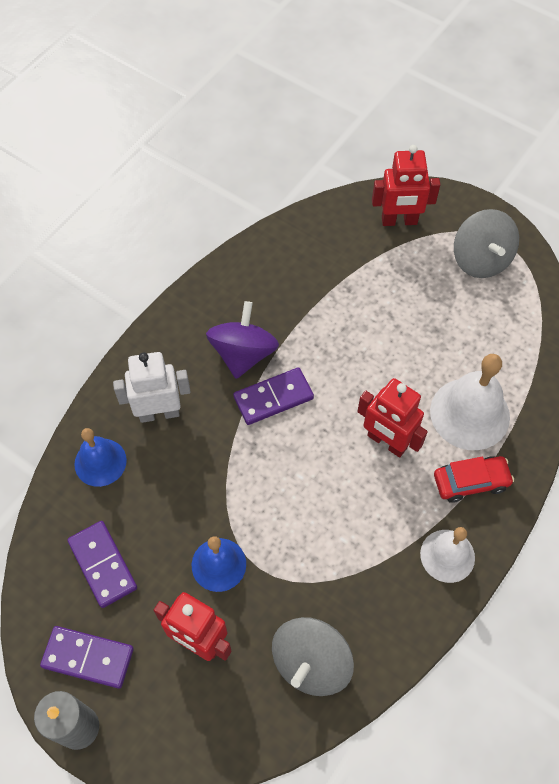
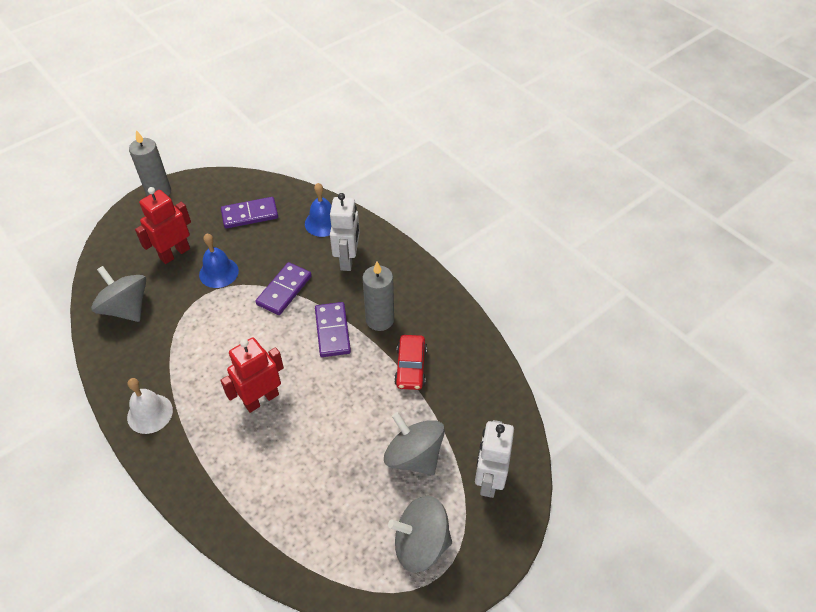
camera: 105 degrees right, 10 degrees down
purple domino [40,626,134,688] -> purple domino moved to [255,262,312,315]
purple spinning top [206,301,279,379] -> grey candle [362,262,394,331]
red robot [372,145,440,226] -> white robot [475,420,514,498]
white bell [430,354,510,450] -> none
red car [434,456,514,503] -> red car moved to [394,335,427,390]
none -> grey spinning top [384,412,445,475]

